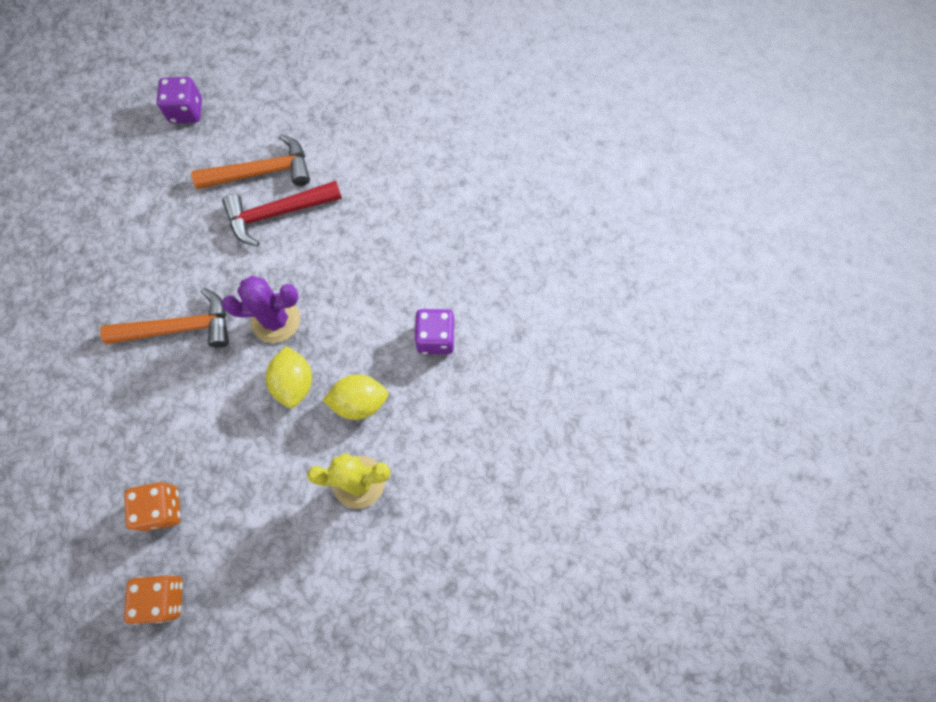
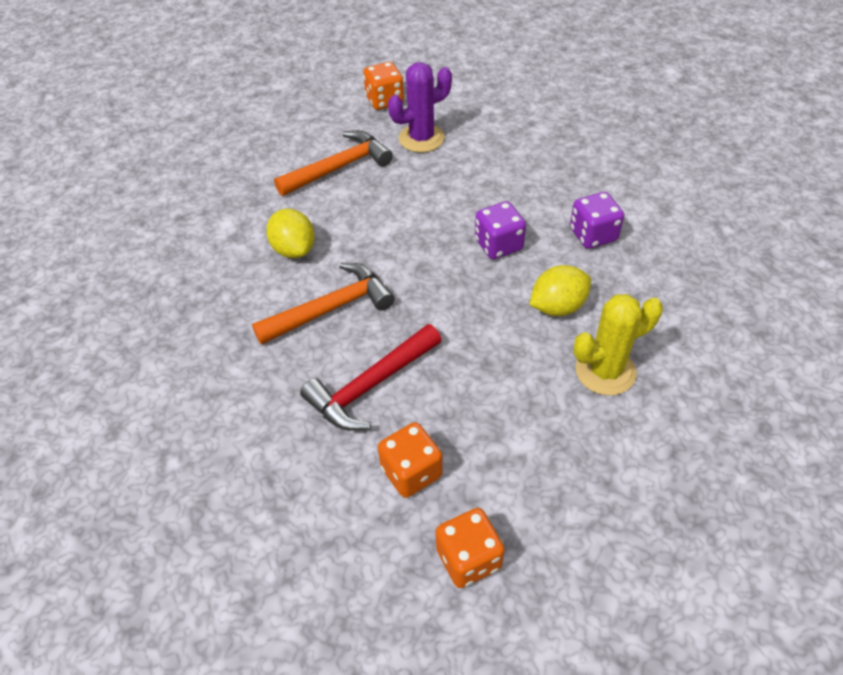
camera: 20 degrees left, 20 degrees down
purple dice [157,77,202,123] -> purple dice moved to [475,201,526,259]
red hammer [222,181,342,247] -> red hammer moved to [300,324,442,431]
purple cactus [222,275,300,343] -> purple cactus moved to [388,62,452,153]
yellow lemon [266,346,312,408] -> yellow lemon moved to [266,209,315,258]
none -> orange dice [363,62,404,110]

